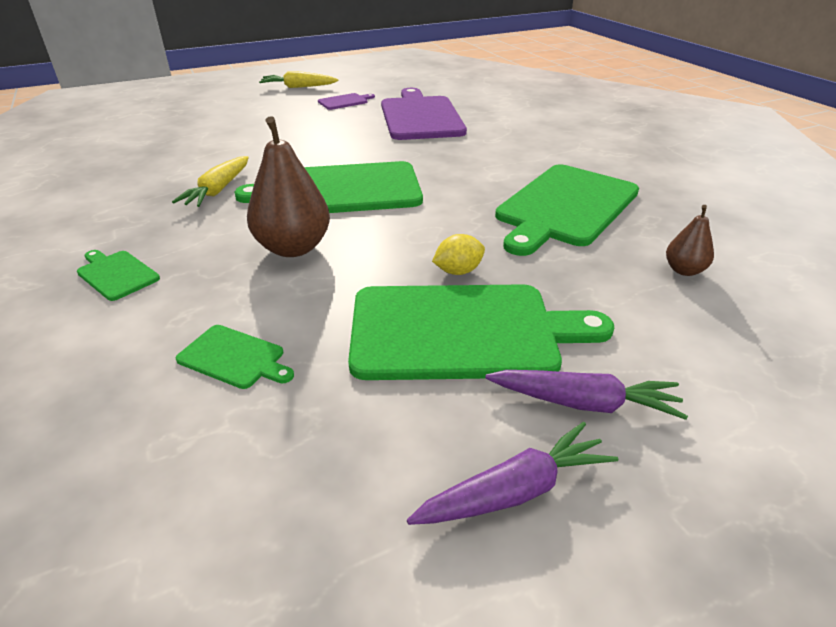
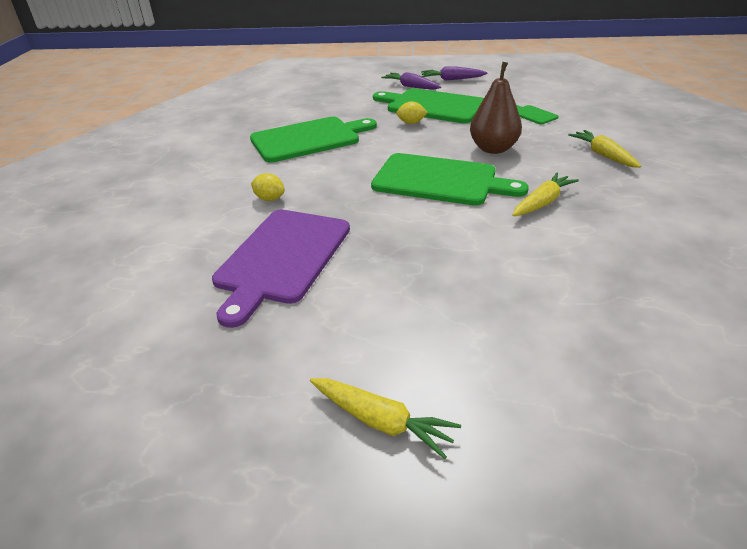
camera: 150 degrees left, 0 degrees up
green cutting board [77,250,160,301] -> yellow carrot [568,130,641,168]
purple cutting board [318,93,375,110] -> none
brown pear [666,205,714,276] -> none
none -> yellow lemon [251,173,285,201]

